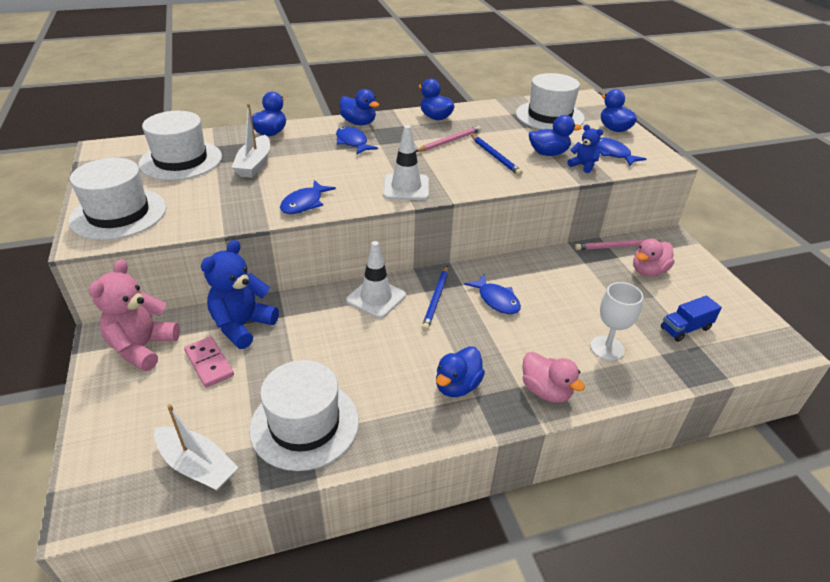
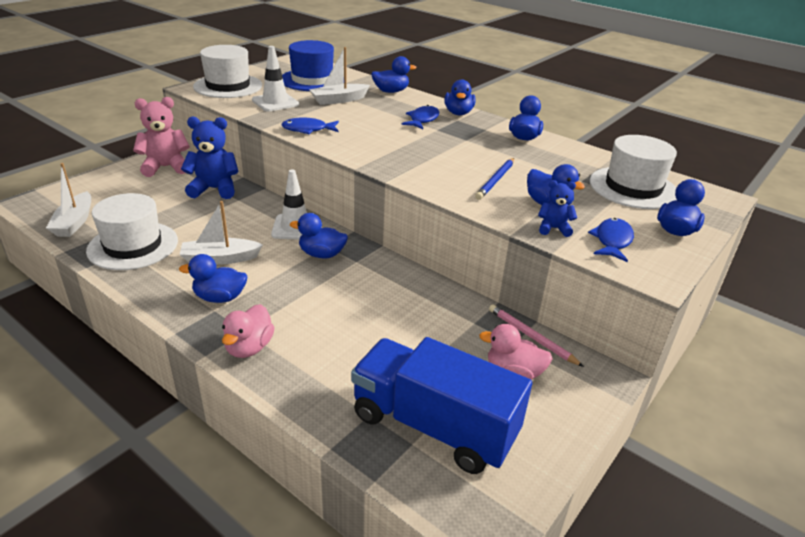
camera: 55 degrees right, 5 degrees down
white hat [138,111,222,180] -> blue hat [282,40,334,91]
pink domino [184,336,234,388] -> none
white traffic cone [383,125,429,200] -> white traffic cone moved to [252,46,299,112]
pink pencil [416,126,481,152] -> none
blue pencil [421,266,448,331] -> blue duck [290,213,348,259]
blue fish [464,274,521,314] -> none
blue teddy bear [568,124,603,173] -> blue teddy bear turned 90 degrees counterclockwise [538,180,577,237]
white goblet [590,282,643,361] -> none
blue truck [661,296,722,342] -> blue truck [351,337,532,474], size x2.30
none -> white boat [180,201,263,265]

